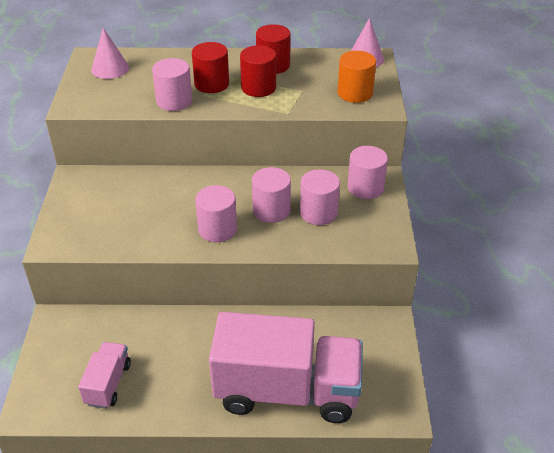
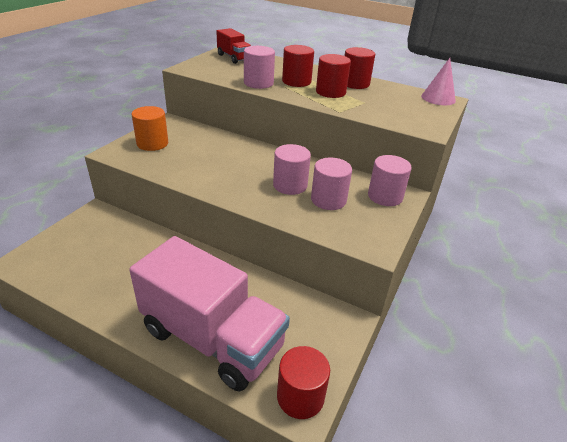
camera: 25 degrees right, 5 degrees down
pink truck [78,342,131,409] -> none
pink cone [91,28,129,79] -> red truck [216,28,251,64]
pink cylinder [195,185,237,242] -> none
orange cylinder [338,51,376,103] -> orange cylinder moved to [132,106,168,151]
none -> red cylinder [277,346,330,419]

